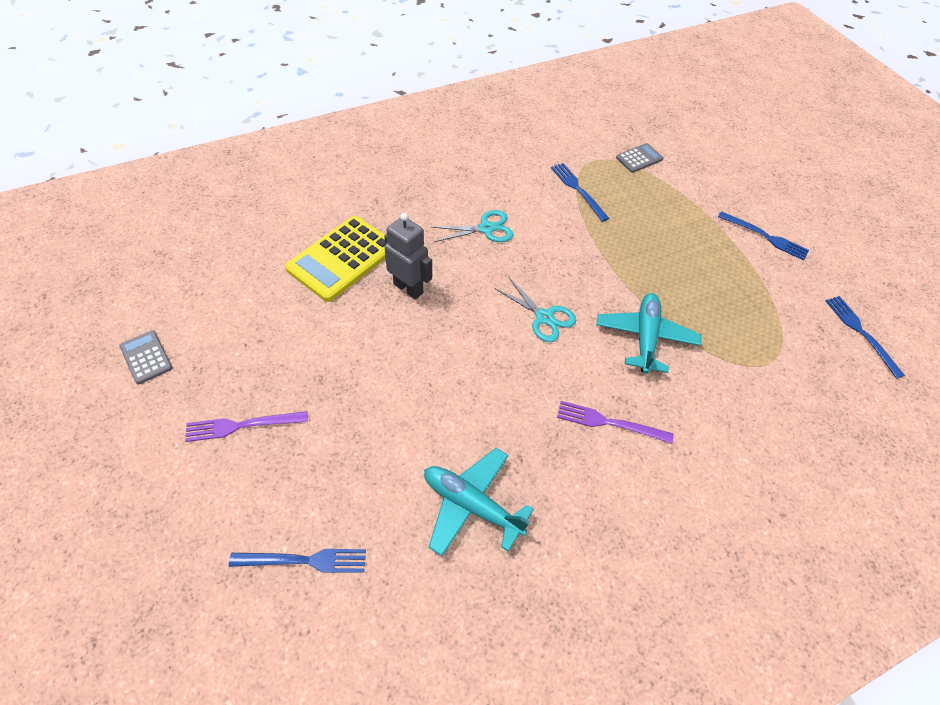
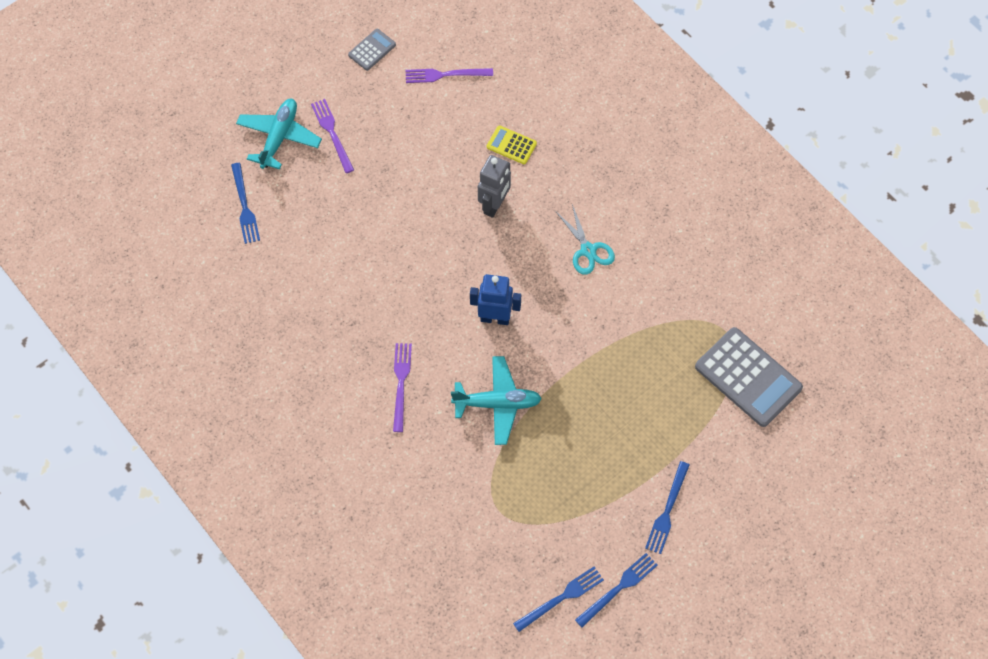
camera: 80 degrees right, 10 degrees up
yellow calculator [285,216,386,302] -> yellow calculator [487,125,537,164], size x0.50
turquoise plane [424,448,534,556] -> turquoise plane moved to [236,99,322,169]
turquoise scissors [494,277,576,342] -> blue robot [470,274,521,325]
blue fork [551,163,609,222] -> blue fork moved to [575,553,658,627]
grey calculator [616,143,664,173] -> grey calculator [695,327,803,427], size x2.01
none -> purple fork [406,68,493,83]

